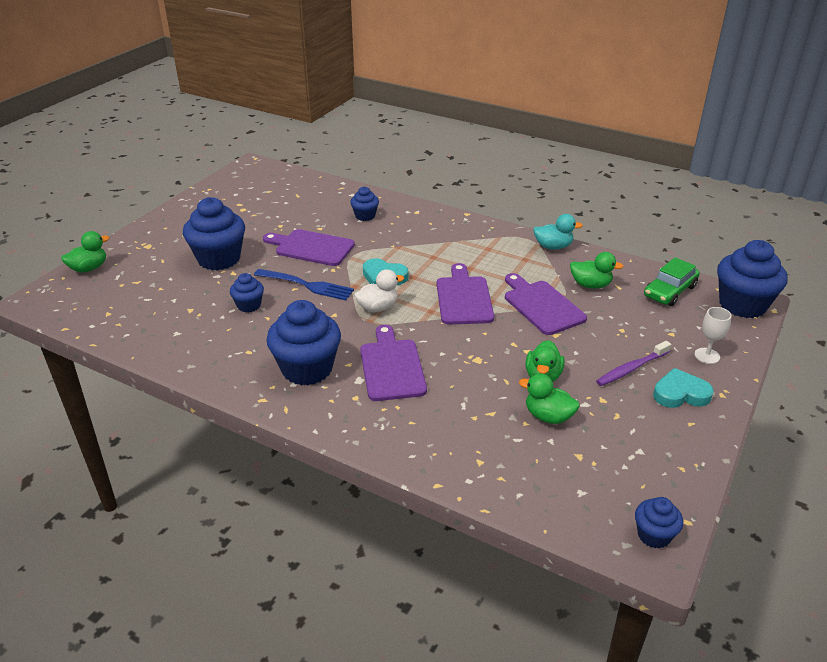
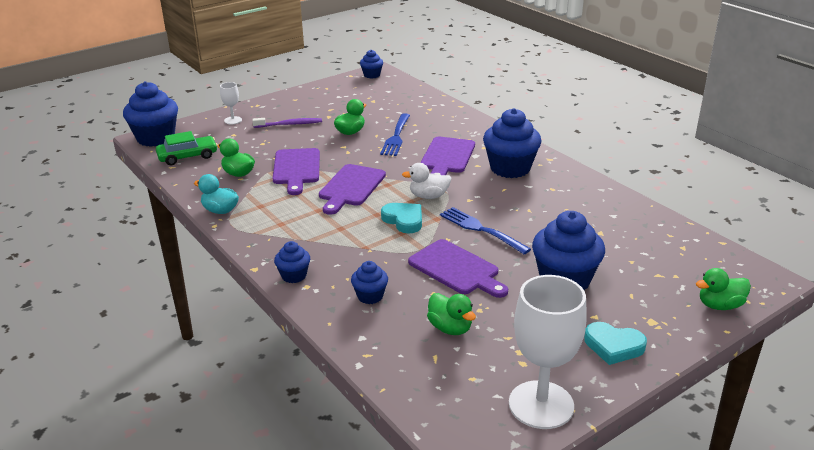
camera: 155 degrees left, 5 degrees down
blue cupcake [230,273,264,313] -> blue cupcake moved to [274,241,310,283]
green duck [519,373,579,424] -> green duck moved to [427,293,476,335]
turquoise heart [653,368,714,408] -> turquoise heart moved to [584,322,647,365]
none -> blue fork [380,113,410,156]
none -> white goblet [509,275,587,429]

